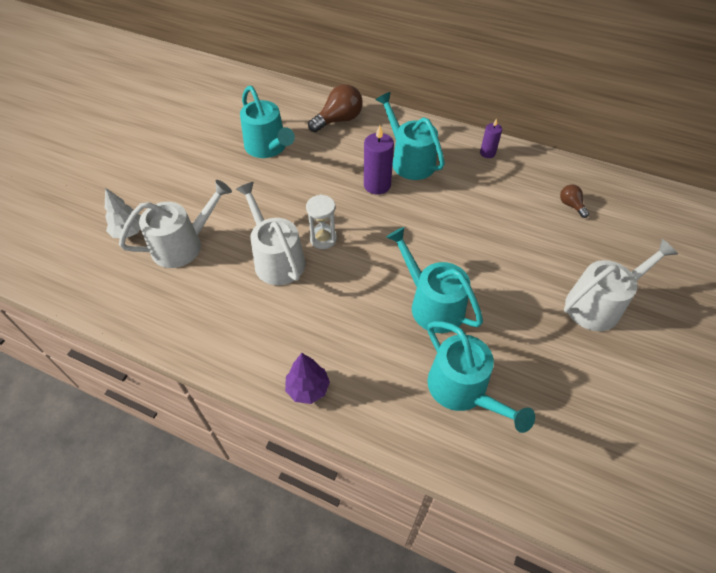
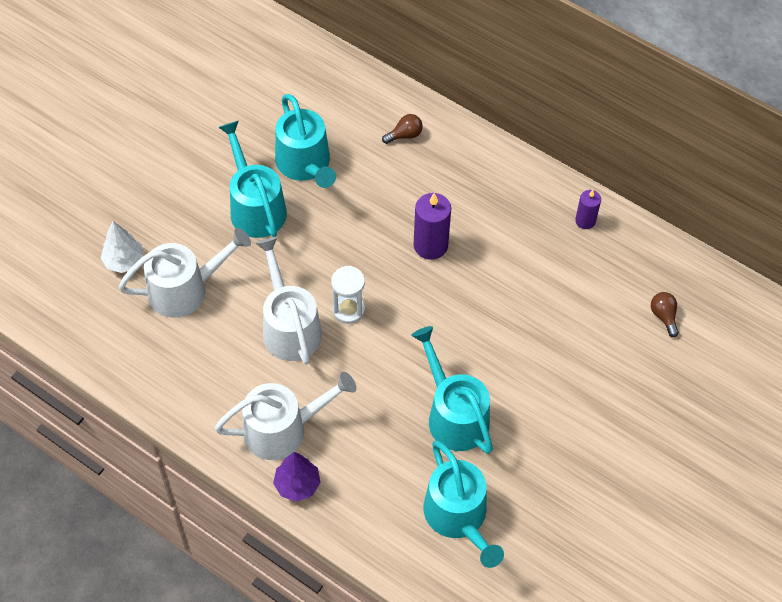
camera: 10 degrees right, 5 degrees up
brown light bulb [308,84,363,132] -> brown light bulb [382,114,423,144], size x0.53
turquoise watering can [376,92,445,180] -> turquoise watering can moved to [218,121,287,238]
white watering can [564,239,678,331] -> white watering can moved to [215,372,356,460]

